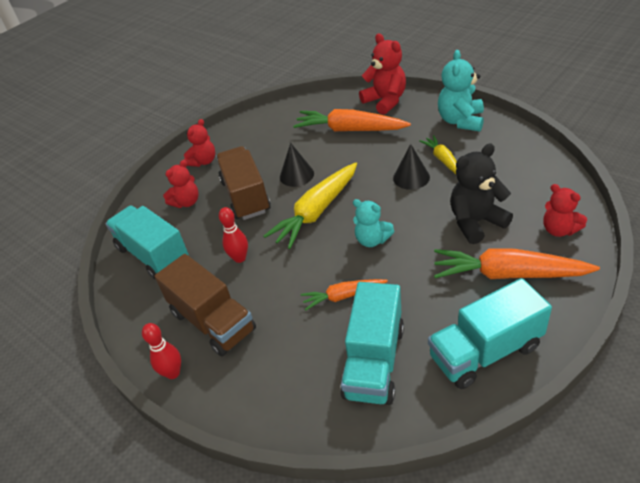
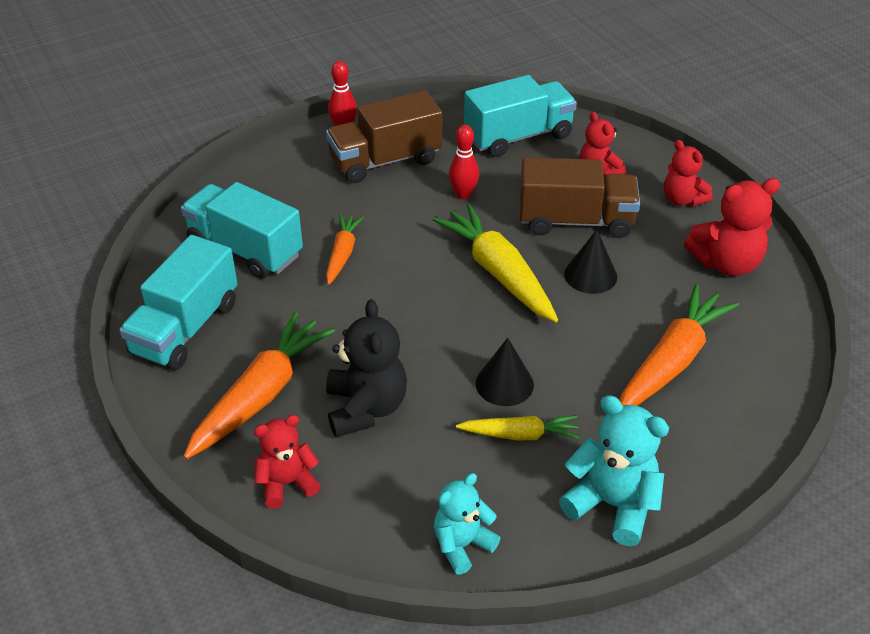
camera: 105 degrees right, 0 degrees up
turquoise teddy bear [353,199,394,247] -> turquoise teddy bear moved to [434,473,500,575]
red teddy bear [359,33,406,115] -> red teddy bear moved to [684,178,780,276]
turquoise truck [428,278,552,389] -> turquoise truck turned 150 degrees counterclockwise [120,235,238,370]

